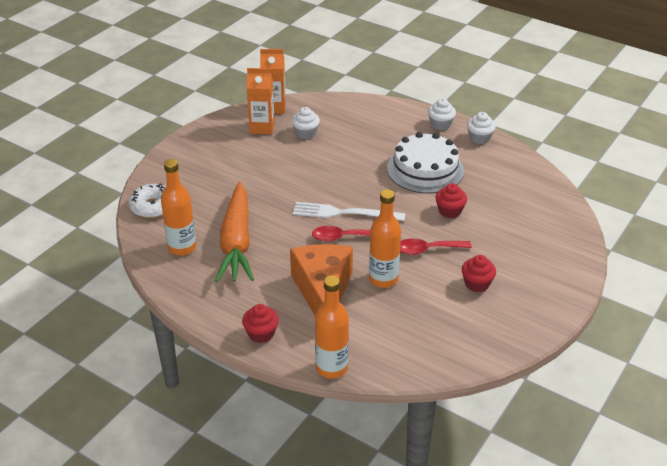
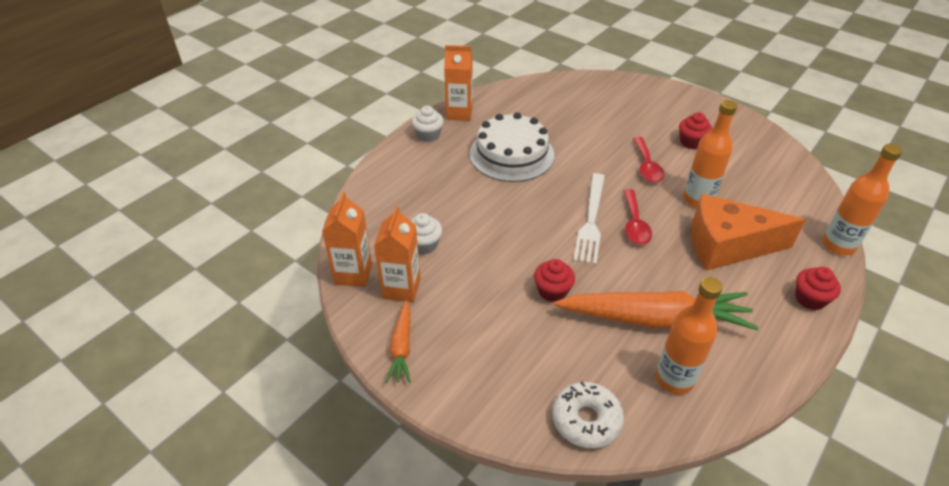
camera: 85 degrees left, 5 degrees up
red cupcake [436,183,467,218] -> red cupcake moved to [534,259,575,302]
white cupcake [467,112,496,144] -> orange carton [444,45,473,121]
none -> orange carrot [386,300,411,383]

